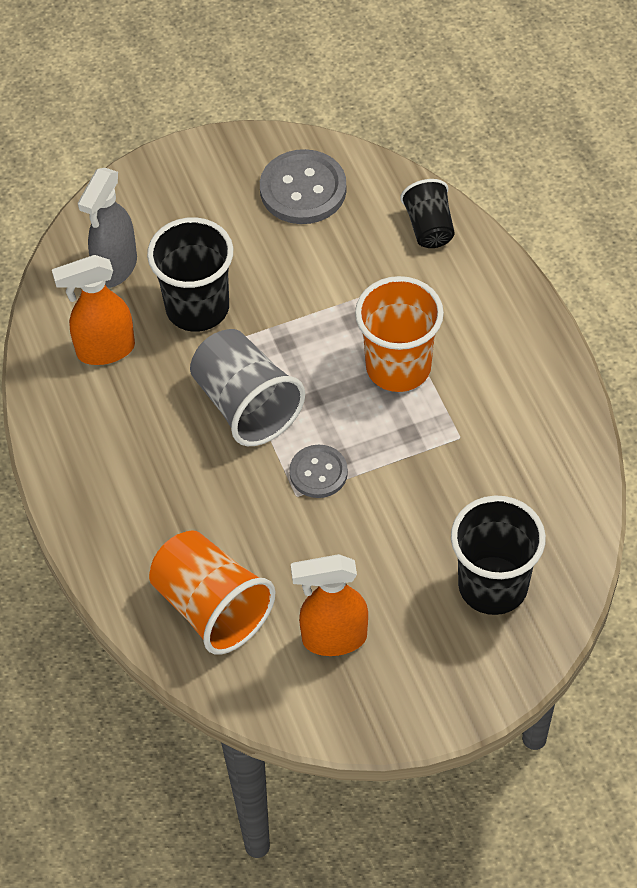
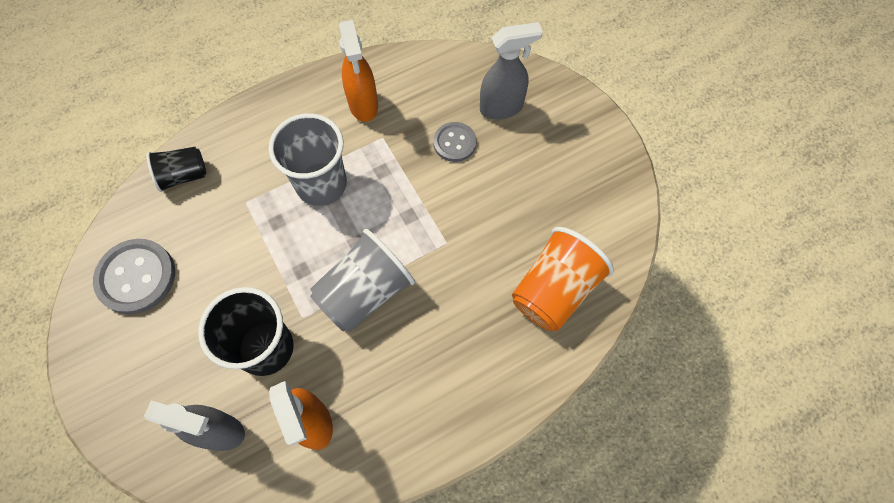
camera: 100 degrees left, 10 degrees up
grey button [289,445,348,498] -> grey button moved to [433,122,477,162]
orange spray bottle [291,554,368,656] -> orange spray bottle moved to [339,20,378,122]
orange cup [355,276,444,392] -> grey cup [269,113,347,206]
black cup [451,495,546,615] -> grey spray bottle [480,22,543,120]

